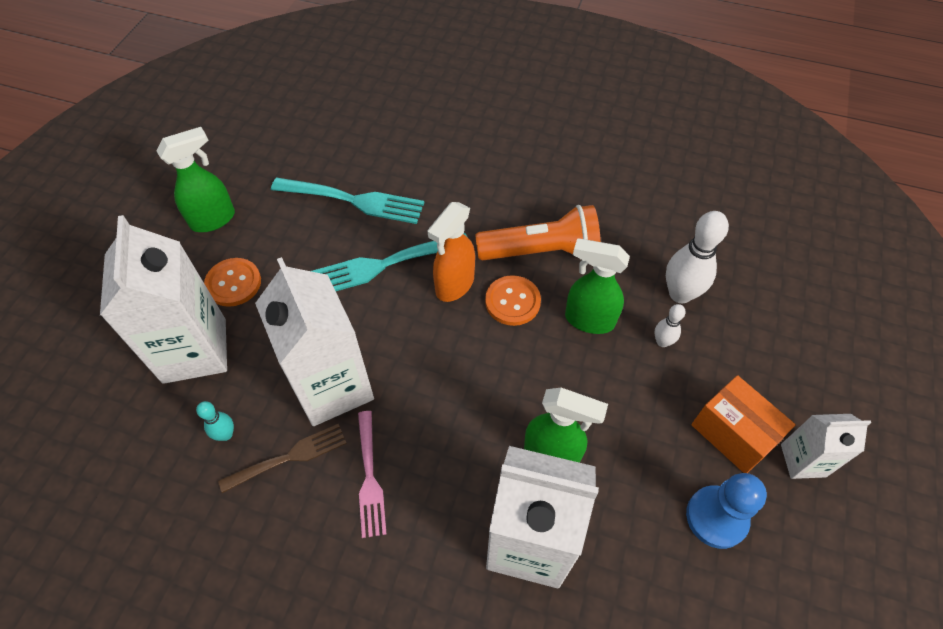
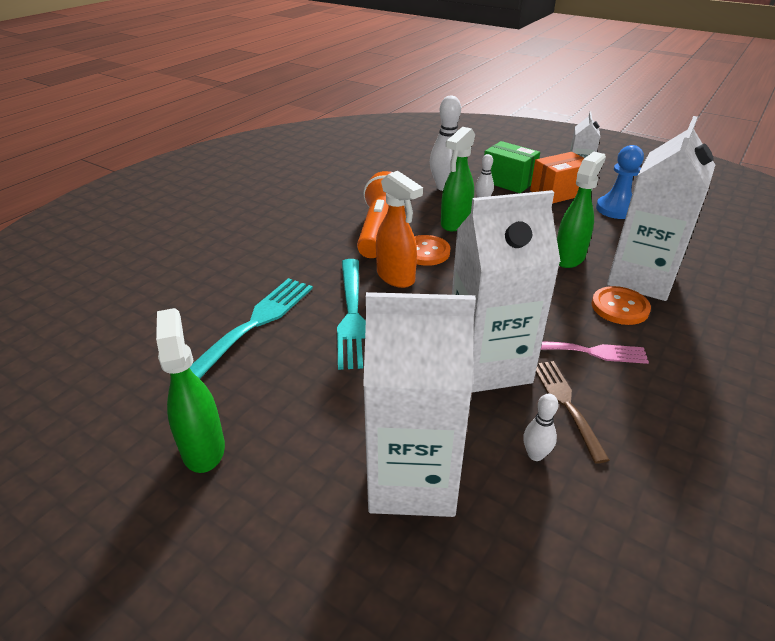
camera: 75 degrees left, 20 degrees down
turquoise bowling pin [196,401,234,441] -> white bowling pin [523,394,559,461]
orange button [204,258,261,307] -> orange button moved to [591,286,651,325]
none -> green box [484,141,540,193]

